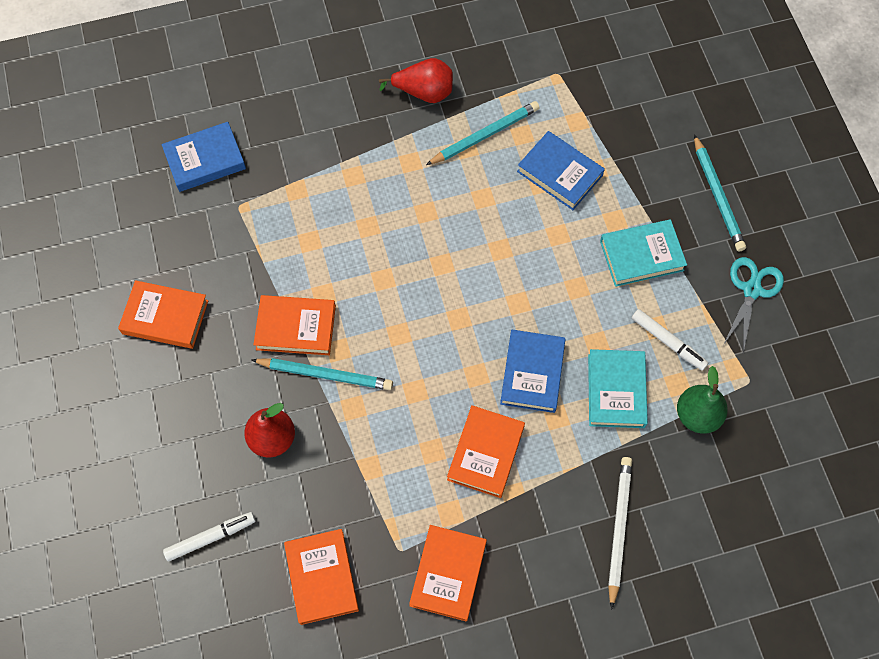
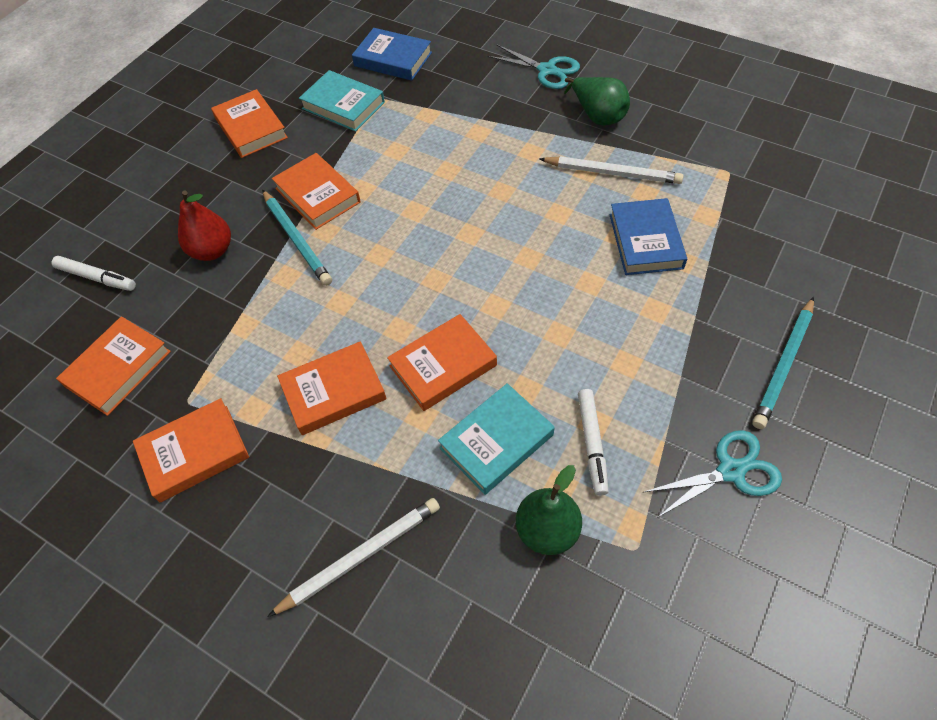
camera: 50 degrees right, 10 degrees down
red pear [379,58,453,103] -> green pear [564,77,630,125]
turquoise pencil [426,101,539,165] -> white pencil [540,156,684,184]
blue book [500,330,565,413] -> orange book [387,314,497,411]
turquoise book [600,219,687,287] -> turquoise book moved to [299,70,385,132]
none -> turquoise scissors [488,45,580,89]

